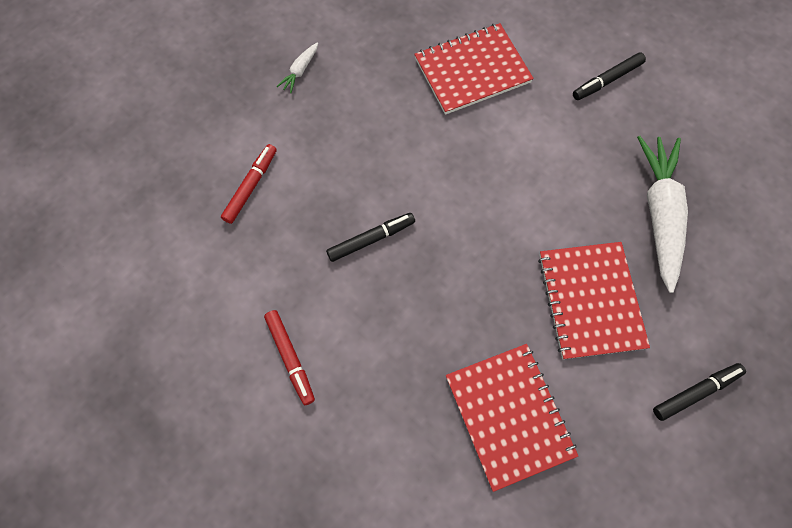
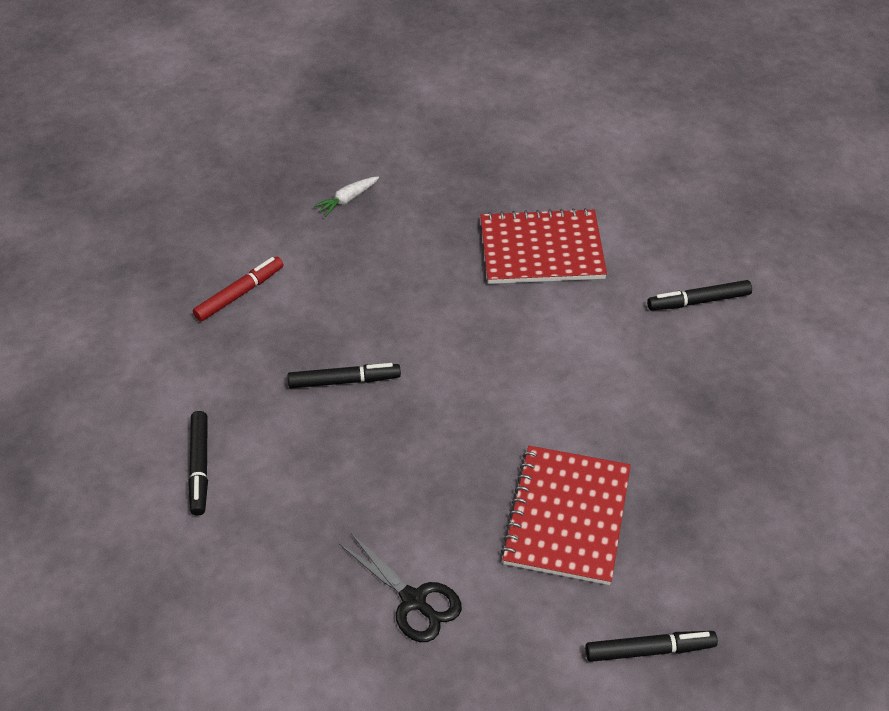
camera: 20 degrees right, 20 degrees down
red marker [264,310,315,405] -> black marker [188,411,208,516]
red notebook [446,344,578,492] -> black scissors [339,533,462,642]
white carrot [637,136,688,293] -> none

